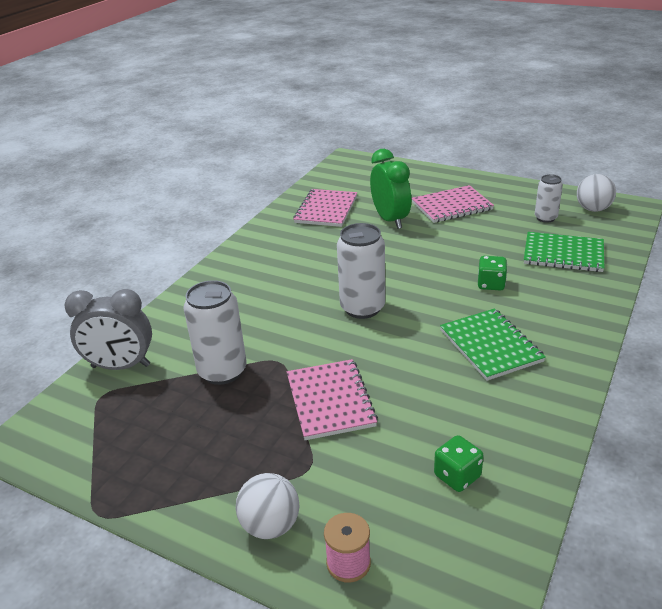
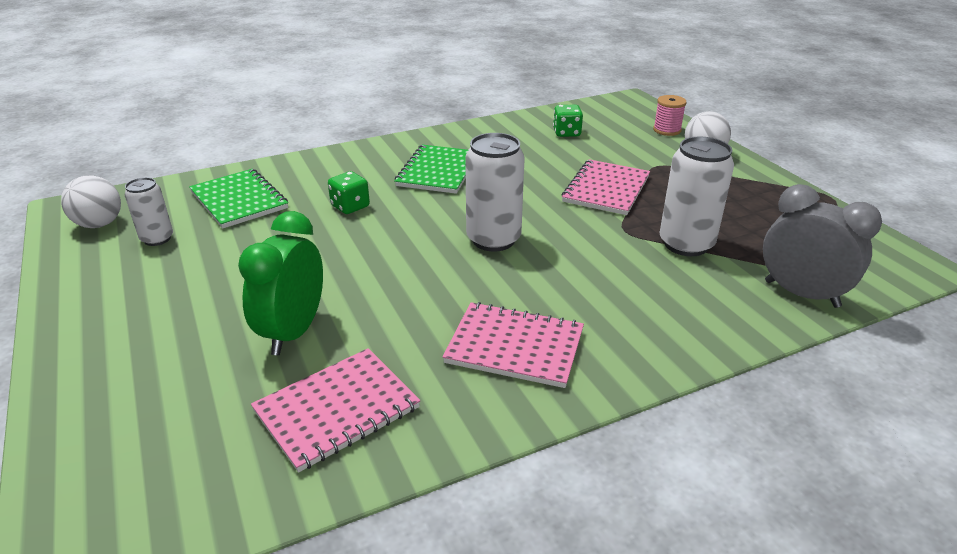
camera: 145 degrees left, 0 degrees up
pink notebook [412,185,494,223] -> pink notebook moved to [443,302,584,388]

